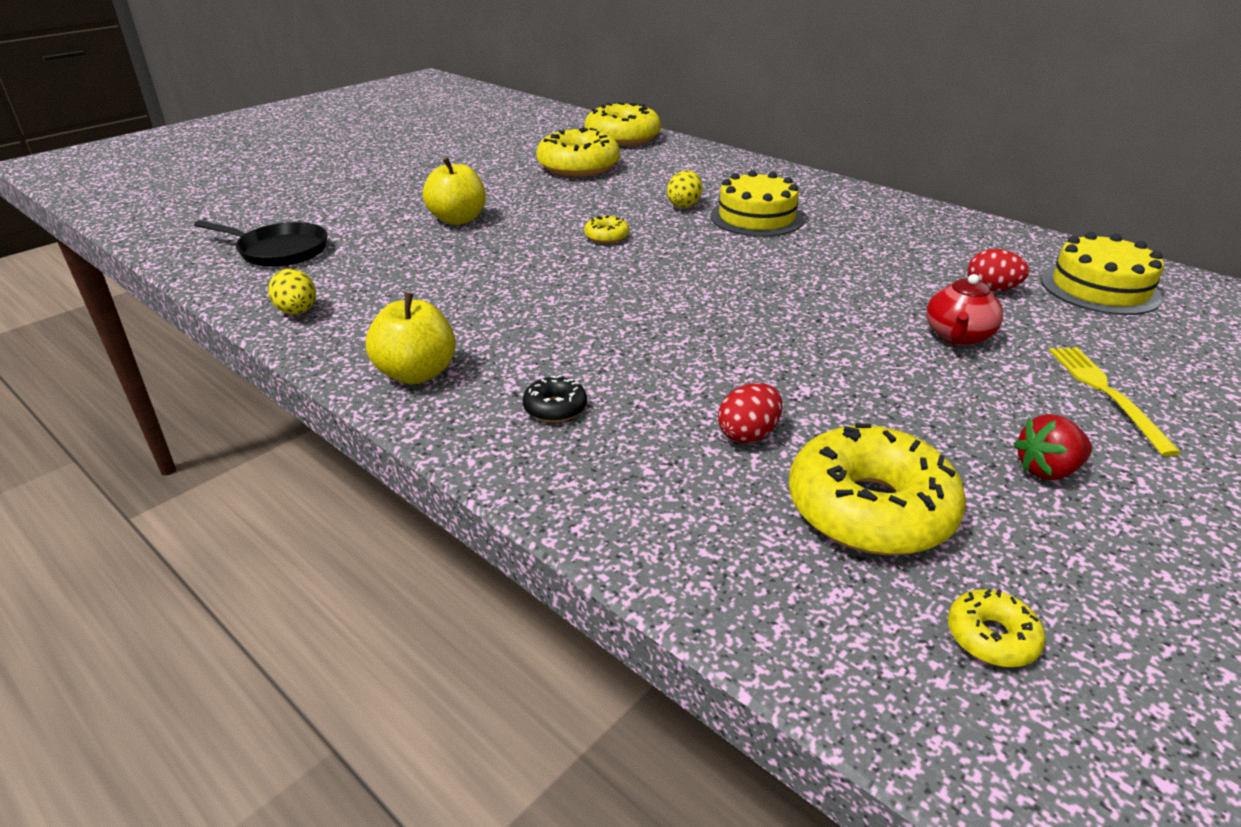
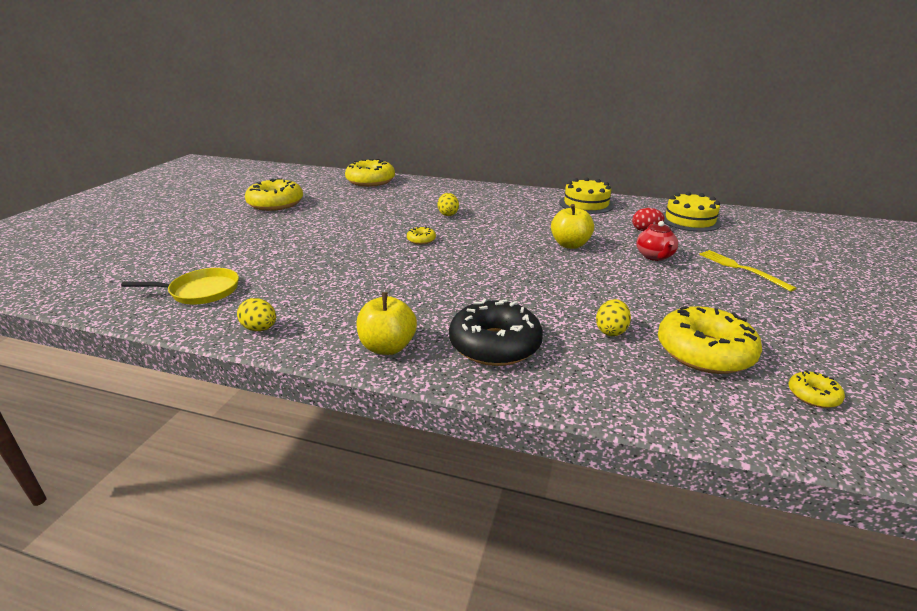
camera: 25 degrees left, 5 degrees down
black pan [194,220,327,267] -> yellow pan [121,268,239,304]
yellow apple [423,157,486,225] -> yellow apple moved to [551,204,594,249]
black donut [523,375,587,422] -> black donut [449,299,543,366], size x2.21
yellow donut [536,127,620,177] -> yellow donut moved to [245,178,303,211]
yellow cake [710,170,804,237] -> yellow cake moved to [559,177,614,214]
red egg [718,383,783,443] -> yellow egg [596,299,631,336]
red strawberry [1014,414,1092,480] -> none

